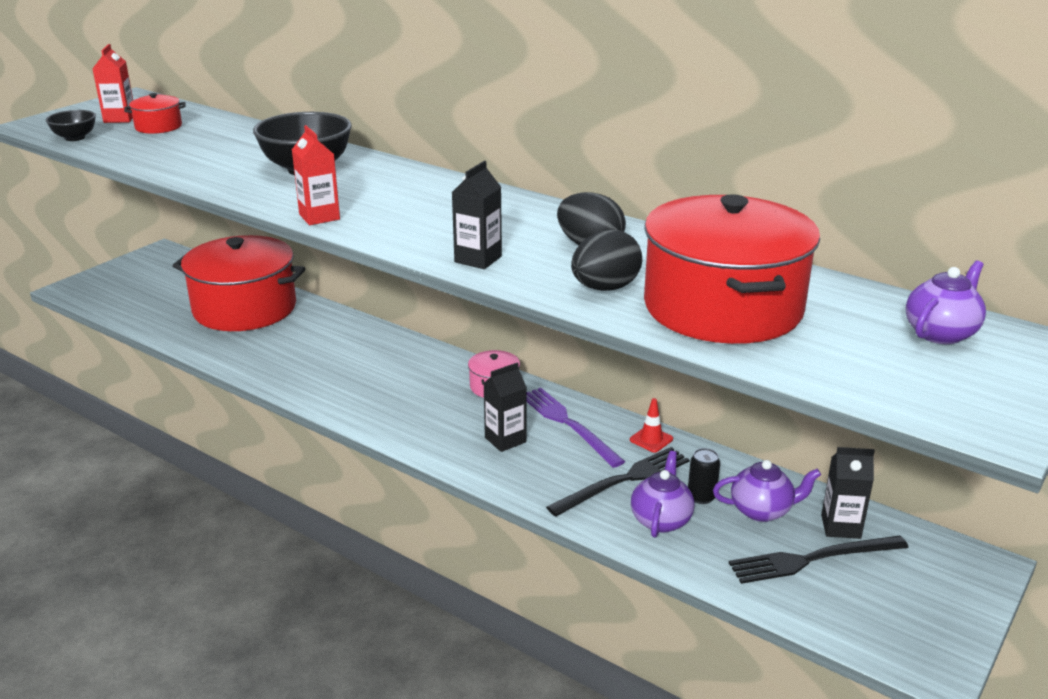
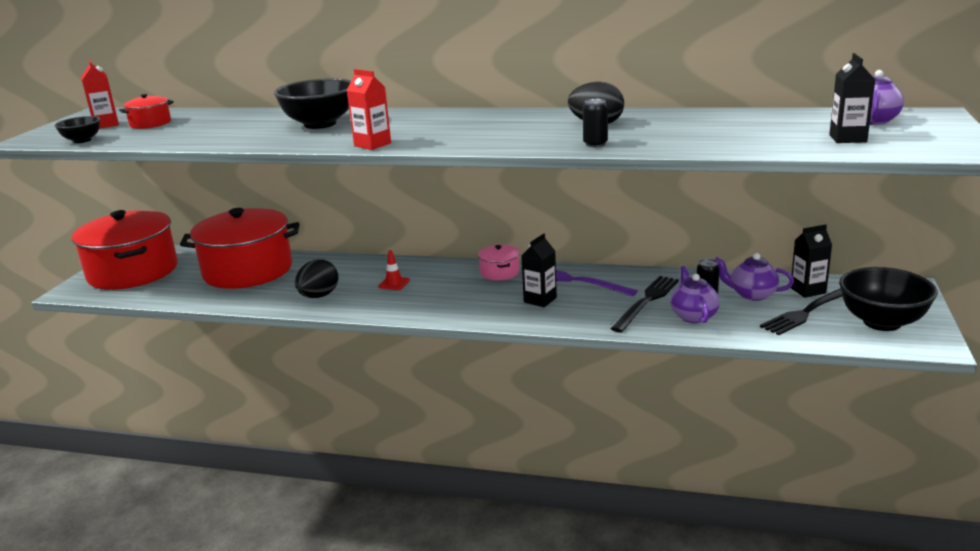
camera: 20 degrees left, 5 degrees down
black carton [452,161,502,269] -> black carton moved to [829,53,875,143]
black egg [571,229,642,291] -> black egg moved to [295,259,338,298]
red traffic cone [630,398,673,453] -> red traffic cone moved to [378,250,410,290]
red pot [644,195,820,344] -> red pot moved to [72,210,178,290]
purple teapot [713,460,821,522] -> purple teapot turned 135 degrees counterclockwise [715,253,794,301]
none -> black can [583,99,608,147]
none -> black bowl [839,267,938,331]

